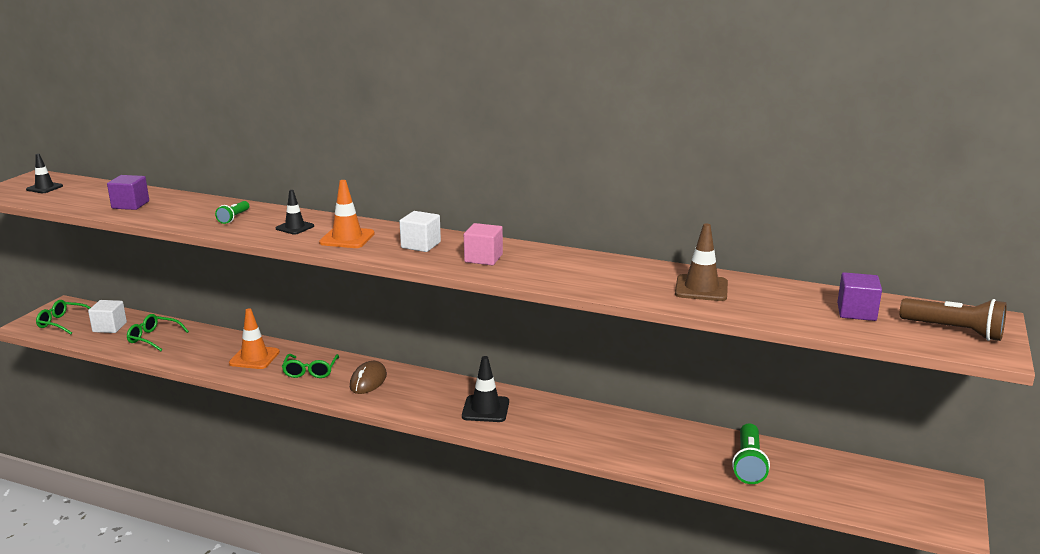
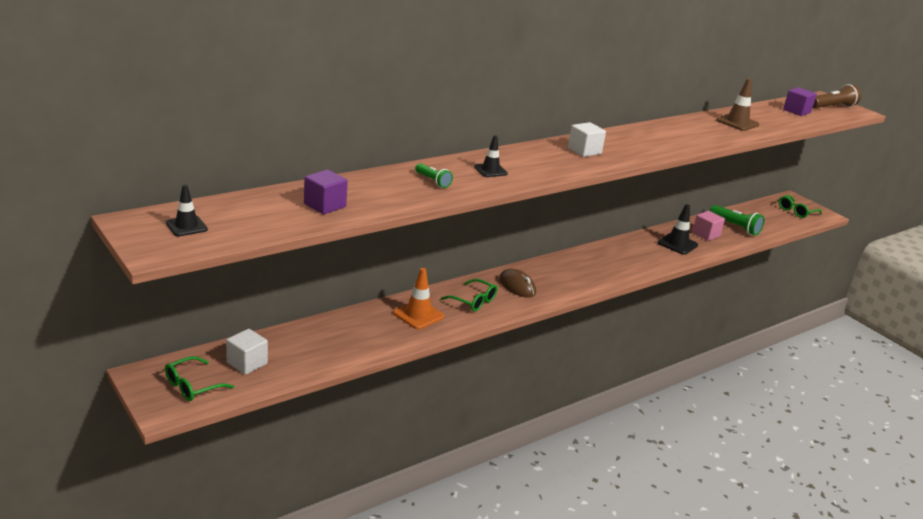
camera: 60 degrees left, 5 degrees up
green glasses [127,314,189,351] -> green glasses moved to [778,195,822,218]
orange traffic cone [319,180,375,248] -> none
black traffic cone [462,356,509,422] -> black traffic cone moved to [657,204,698,255]
pink cube [464,223,503,265] -> pink cube moved to [692,211,725,241]

